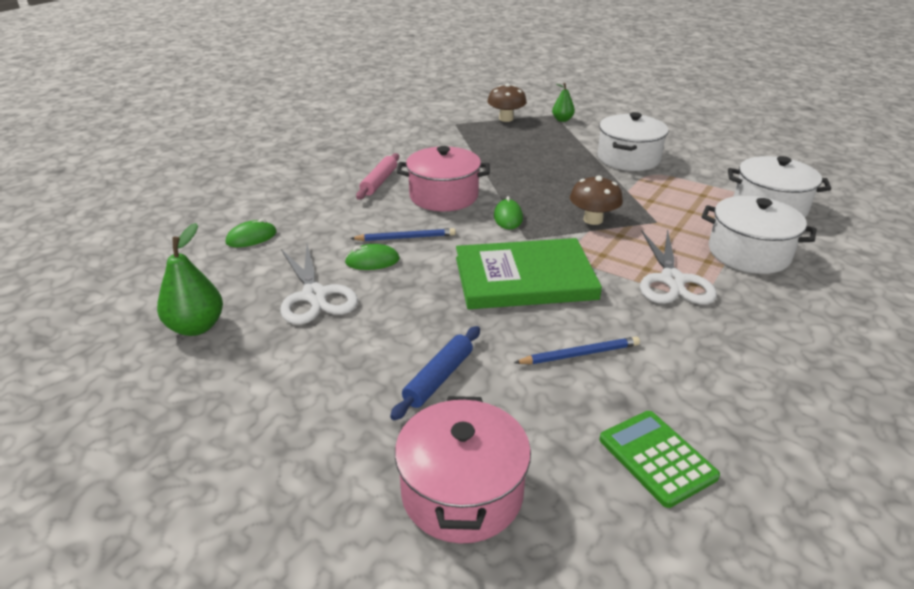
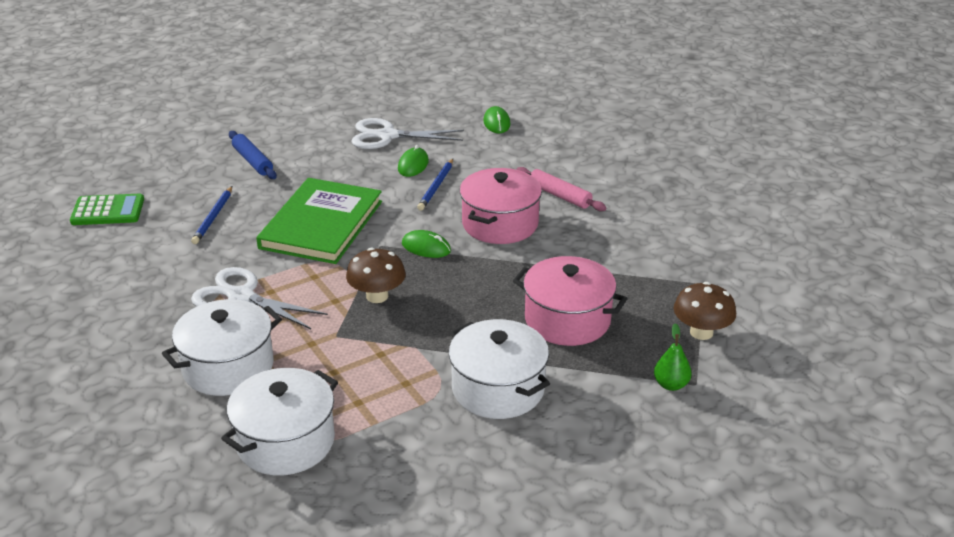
camera: 115 degrees right, 0 degrees up
green pear [157,223,223,336] -> none
pink pot [395,396,531,544] -> pink pot moved to [513,256,627,346]

